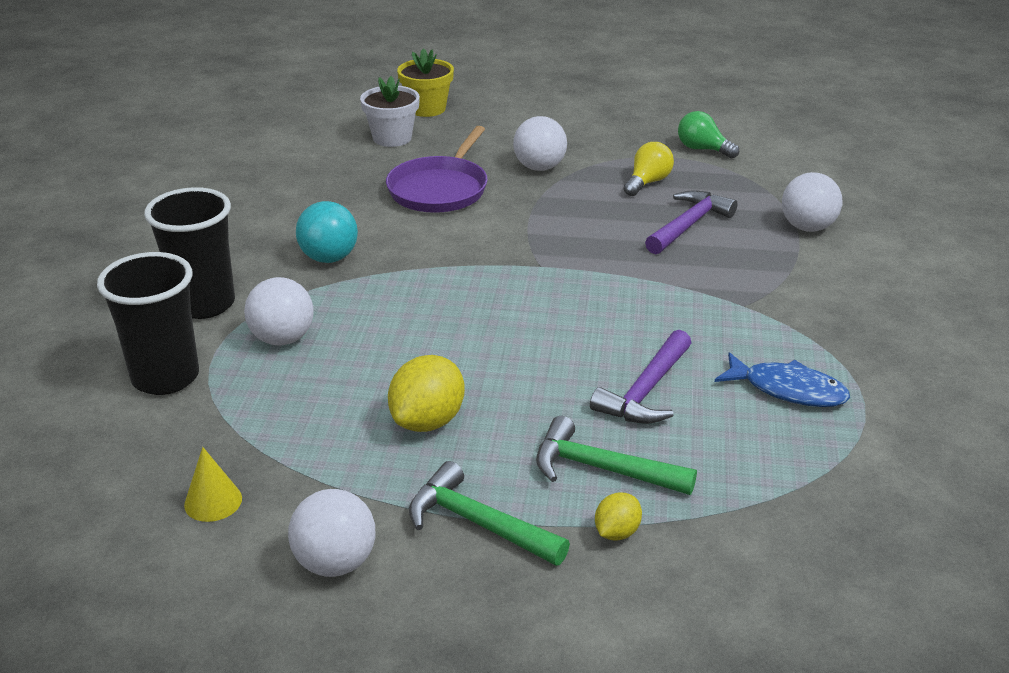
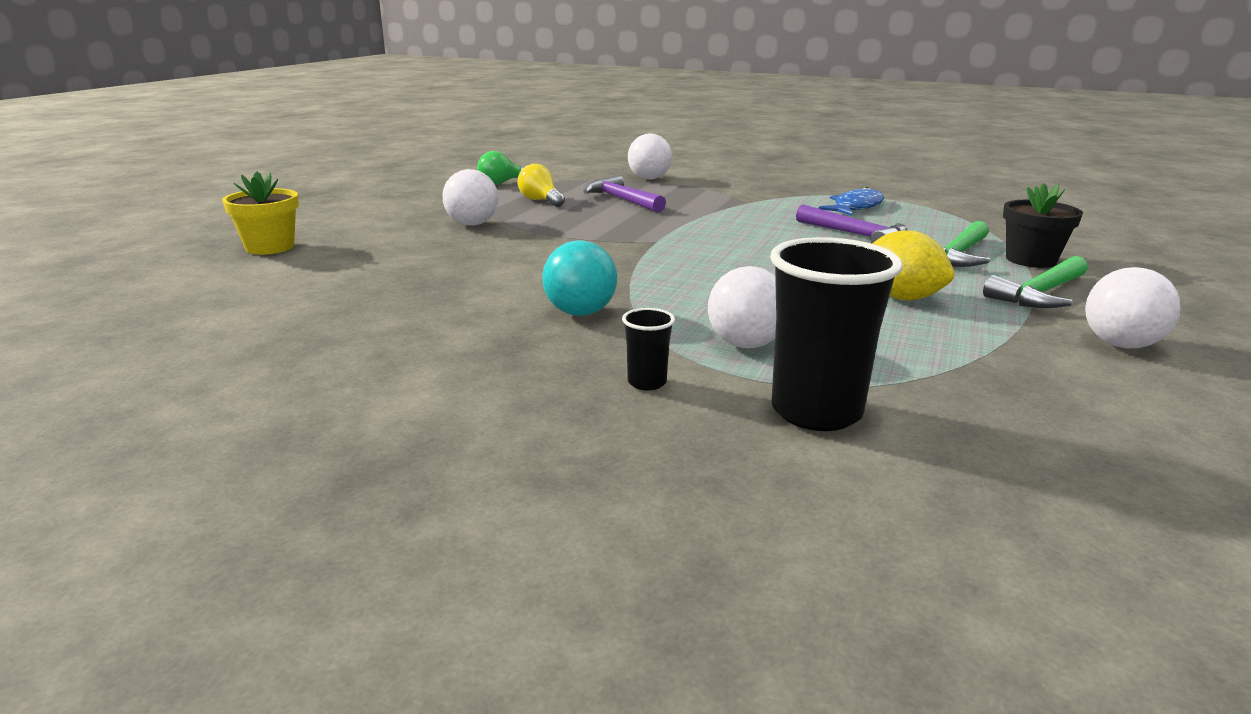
camera: 75 degrees left, 10 degrees down
black cup [144,187,235,319] -> black cup [622,308,675,390], size x0.46
yellow cone [184,447,242,522] -> none
white flower pot [360,76,420,147] -> none
purple pan [386,126,488,213] -> none
yellow lemon [595,492,642,541] -> black flower pot [1003,183,1083,268]

